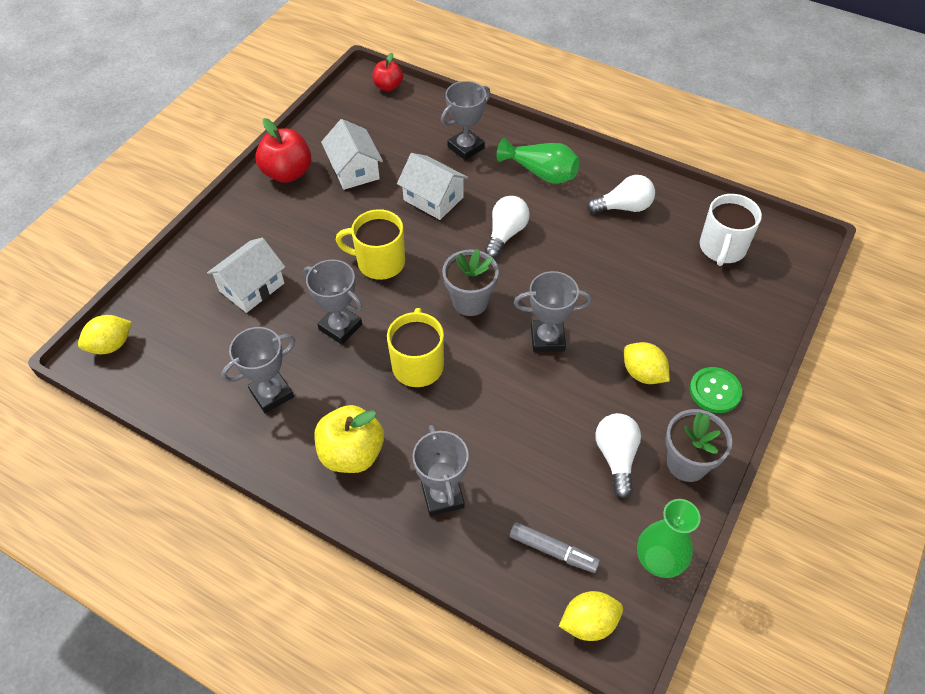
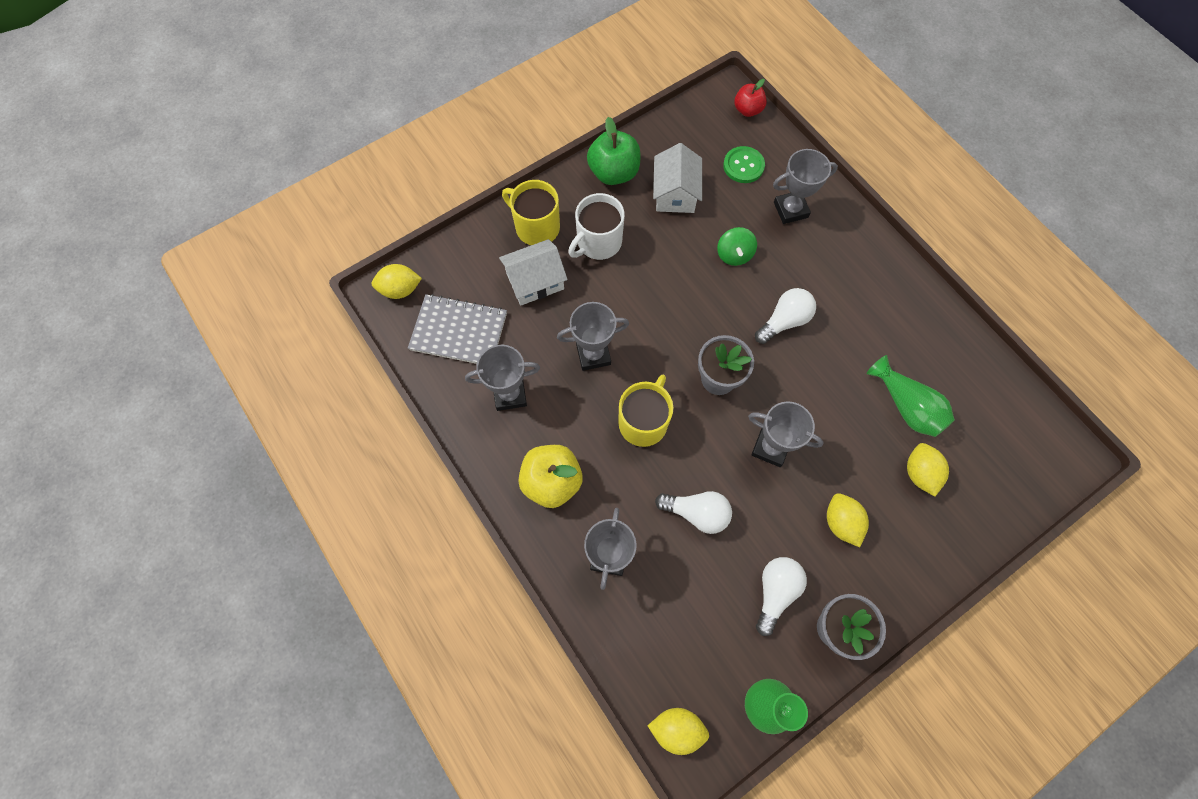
camera: 25 degrees right, 15 degrees up
red apple [255,118,311,183] -> green apple [587,117,640,185]
grey trophy [304,259,363,345] -> grey trophy turned 75 degrees counterclockwise [557,302,629,371]
yellow mug [335,209,405,280] -> yellow mug moved to [502,180,560,245]
white house [397,153,468,220] -> green spinning top [717,227,757,266]
green vase [497,138,580,184] -> green vase moved to [866,355,955,437]
grey marker [509,522,600,573] -> none
white light bulb [587,175,655,214] -> white light bulb moved to [655,491,732,534]
green button [690,367,742,413] -> green button moved to [723,146,765,183]
white mug [700,194,762,266] -> white mug moved to [568,193,625,260]
none -> grey notebook [408,294,507,364]
none -> yellow lemon [907,443,949,496]

